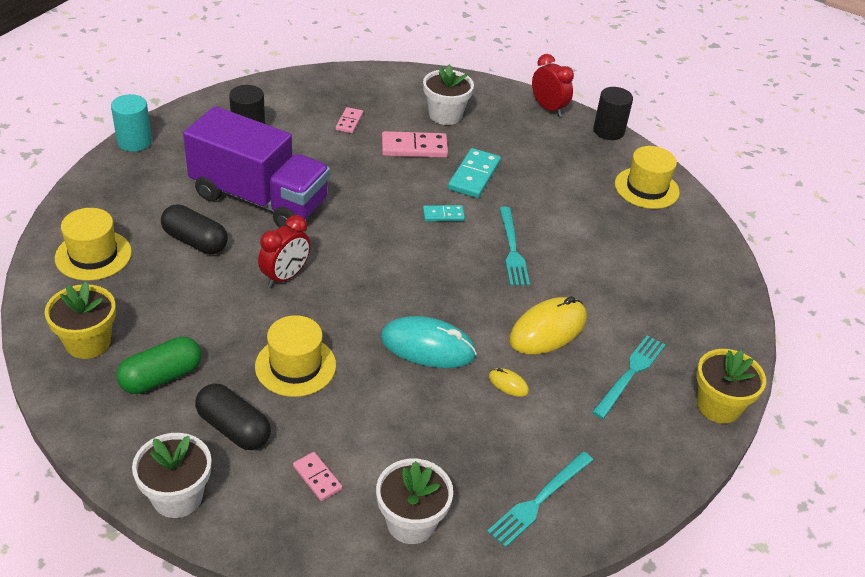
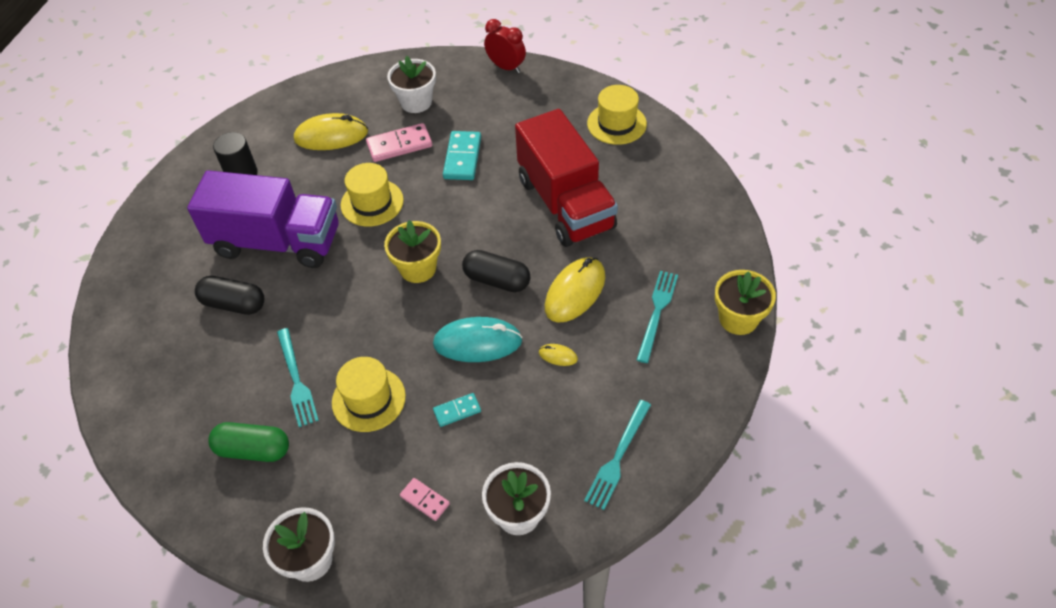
camera: 10 degrees left, 10 degrees up
yellow flower pot [45,282,116,359] -> yellow flower pot moved to [384,220,441,283]
yellow hat [55,208,132,281] -> yellow hat moved to [341,163,404,226]
turquoise cylinder [111,94,152,152] -> none
green capsule [116,337,201,394] -> green capsule turned 60 degrees clockwise [208,422,289,462]
black capsule [195,383,271,450] -> black capsule moved to [462,250,530,292]
red clock [258,215,311,287] -> none
pink domino [336,107,363,133] -> yellow mouse [294,113,368,150]
turquoise domino [423,205,465,221] -> turquoise domino moved to [433,393,481,427]
turquoise fork [499,207,530,286] -> turquoise fork moved to [277,328,319,427]
black cylinder [593,87,633,140] -> none
none -> red truck [515,109,618,247]

